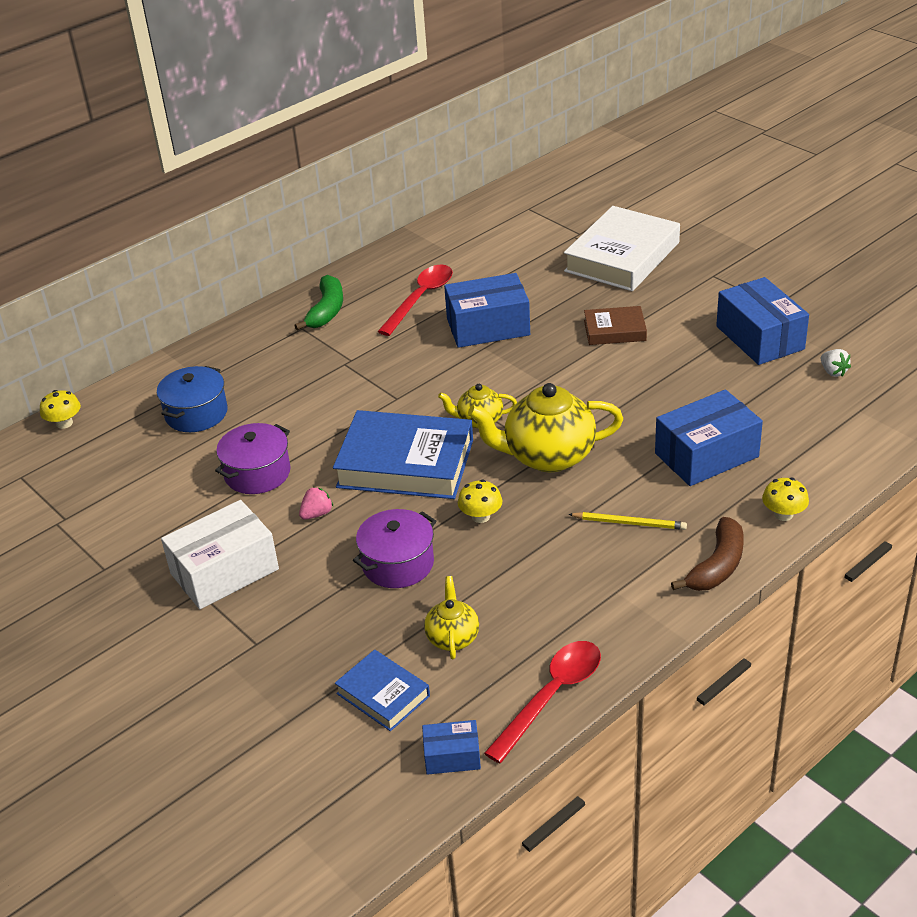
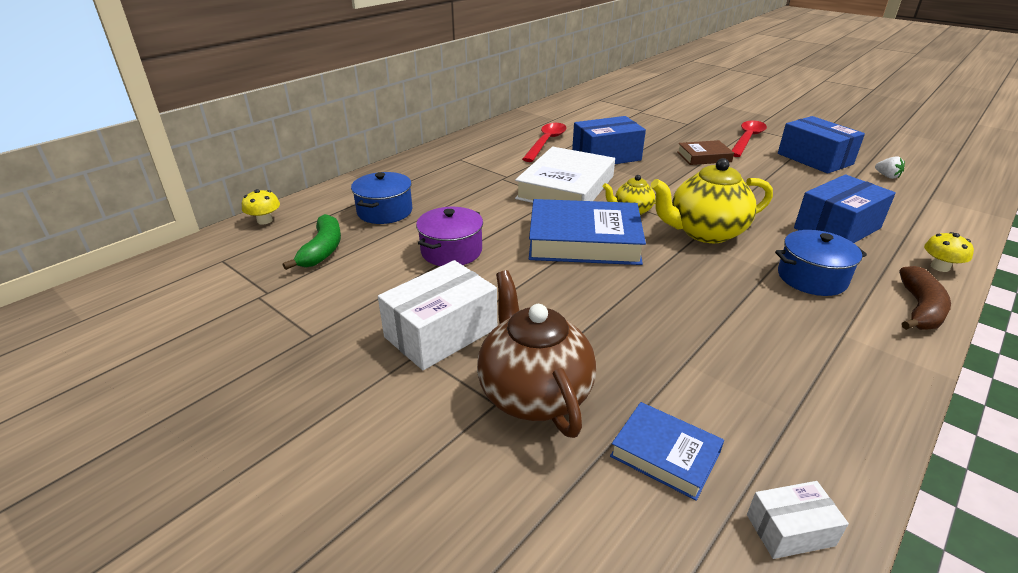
camera: 10 degrees left, 5 degrees down
green banana [294,275,343,331] -> green banana moved to [283,214,341,270]
pink strawberry [299,487,334,520] -> none
purple pot [353,509,436,588] -> none
blue box [422,720,481,775] -> white box [747,481,849,559]
yellow teapot [424,576,479,659] -> none
yellow mushroom [458,479,502,523] -> none
red spoon [484,641,601,764] -> red spoon moved to [732,121,767,157]
white book [564,206,680,291] -> white book moved to [515,147,615,203]
yellow pencil [568,512,687,530] -> blue pot [775,230,867,296]
none -> brown teapot [477,270,596,438]

